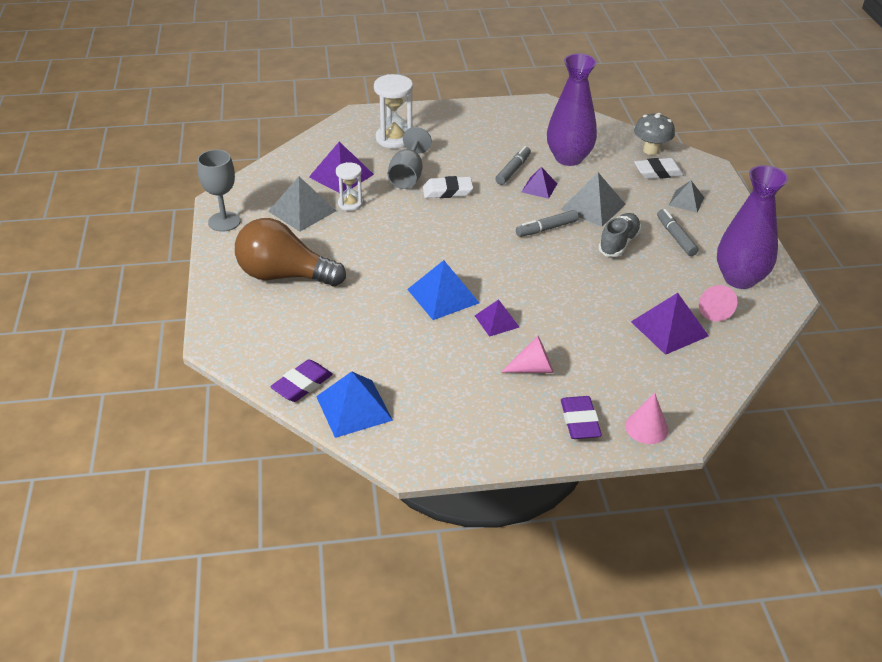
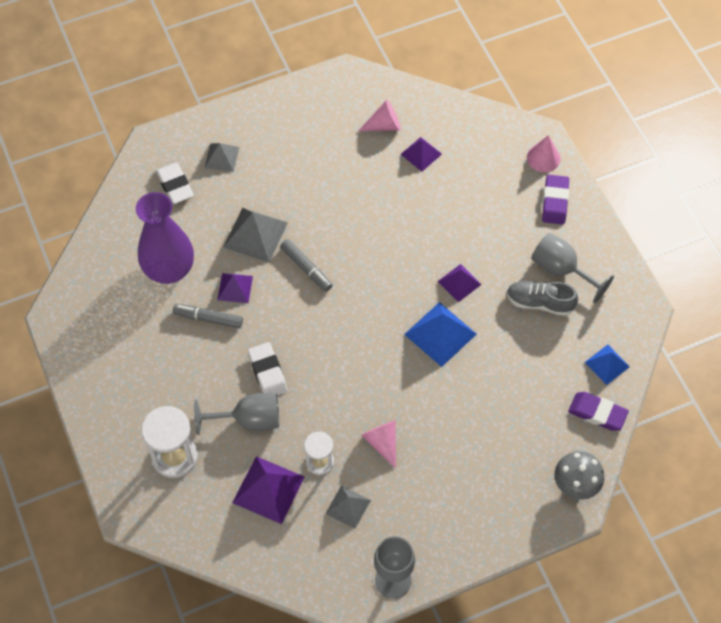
camera: 105 degrees left, 20 degrees up
brown light bulb [235,218,346,286] -> none
grey pyramid [268,177,336,232] -> grey pyramid [325,485,371,529], size x0.62
blue pyramid [316,371,393,438] -> blue pyramid [585,345,630,385], size x0.62
pink cone [502,336,553,373] -> pink cone moved to [361,420,396,469]
purple eraser [561,396,602,439] -> purple eraser turned 60 degrees counterclockwise [542,175,569,225]
grey shoe [598,213,641,257] -> grey shoe moved to [507,281,578,316]
purple pyramid [631,293,709,355] -> purple pyramid [401,137,442,172], size x0.62
grey mushroom [634,113,675,155] -> grey mushroom moved to [555,451,604,500]
grey marker [657,209,699,256] -> none
purple vase [717,165,788,289] -> none
none -> grey goblet [531,233,614,303]

